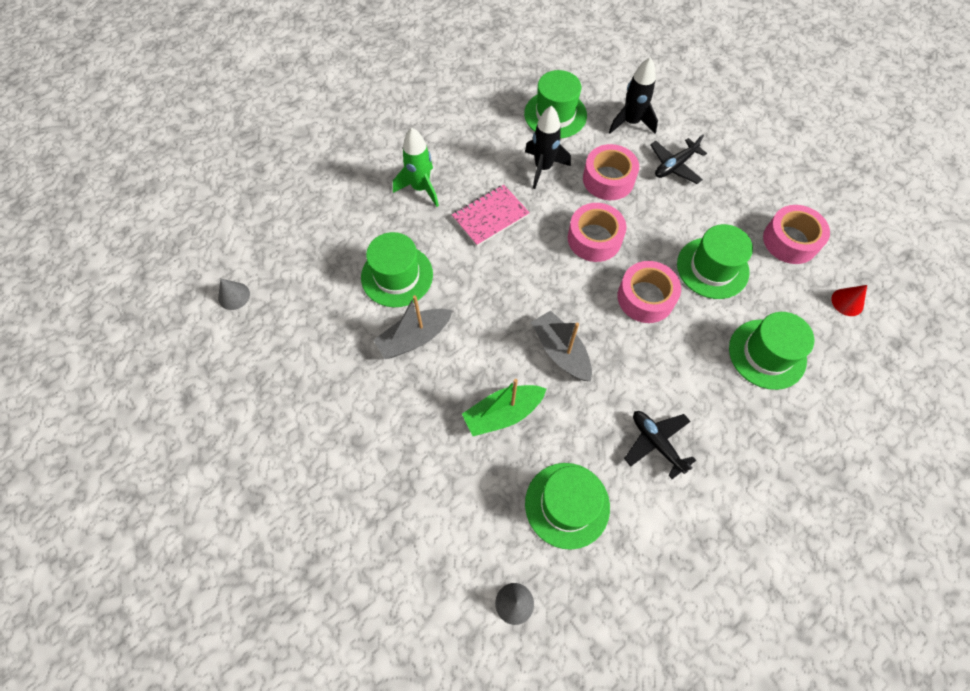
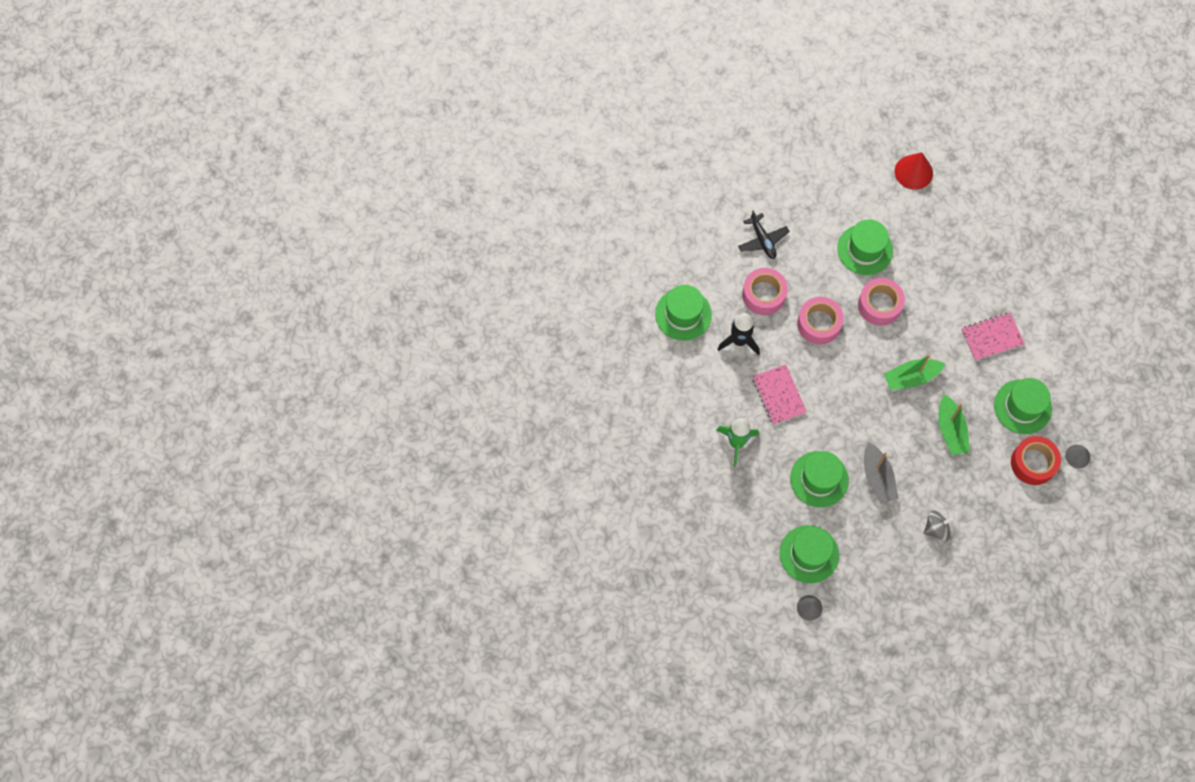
camera: 75 degrees left, 5 degrees up
grey boat [531,310,592,381] -> green boat [884,354,945,390]
black rocket [609,57,658,134] -> none
black plane [624,411,696,479] -> pink notebook [961,312,1025,361]
green hat [729,312,814,390] -> green hat moved to [780,525,839,583]
pink tape [763,205,830,264] -> none
red cone [831,285,867,316] -> red cone [895,152,933,190], size x1.64
none -> grey spinning top [924,510,955,541]
none -> red tape [1011,436,1061,485]

